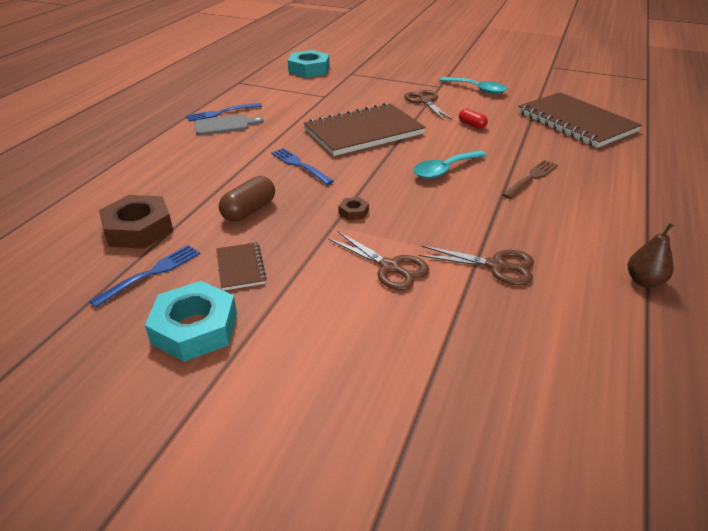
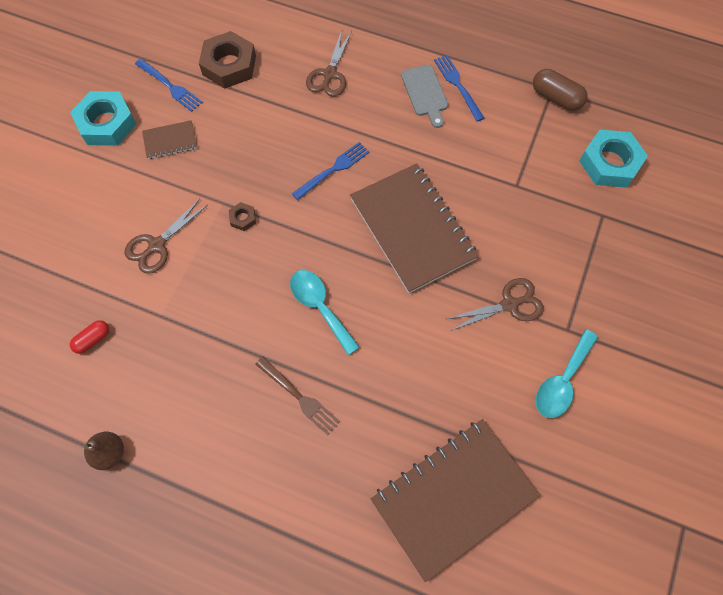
camera: 90 degrees right, 30 degrees up
brown capsule [219,176,275,222] -> brown capsule moved to [533,69,588,111]
brown scissors [419,246,534,285] -> brown scissors moved to [306,30,352,97]
red capsule [459,108,488,129] -> red capsule moved to [70,320,109,354]

